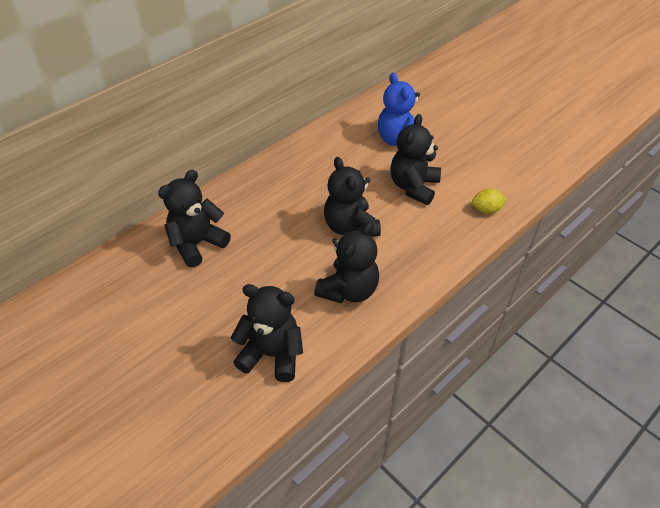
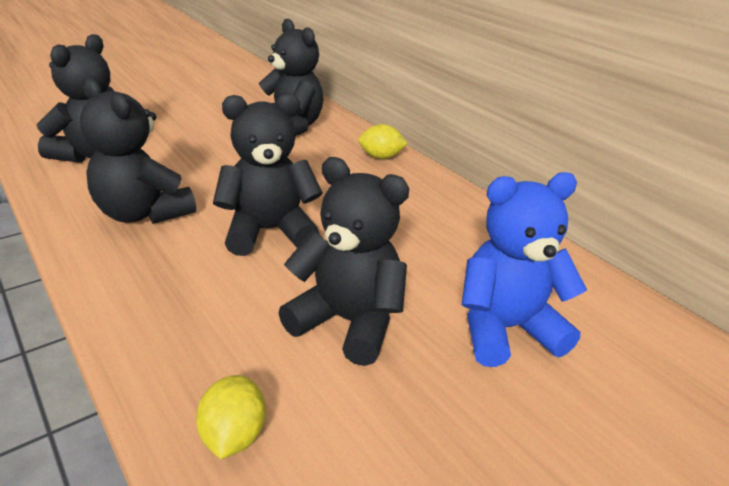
camera: 95 degrees right, 15 degrees down
none -> yellow lemon [358,124,408,159]

